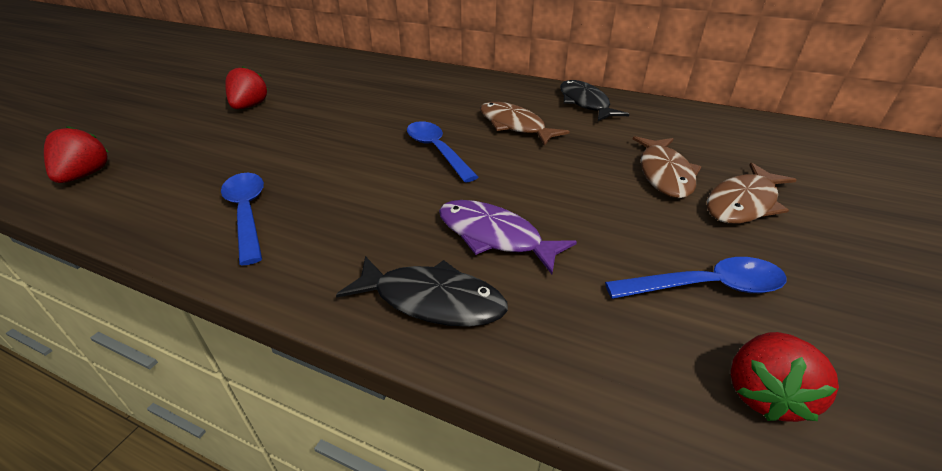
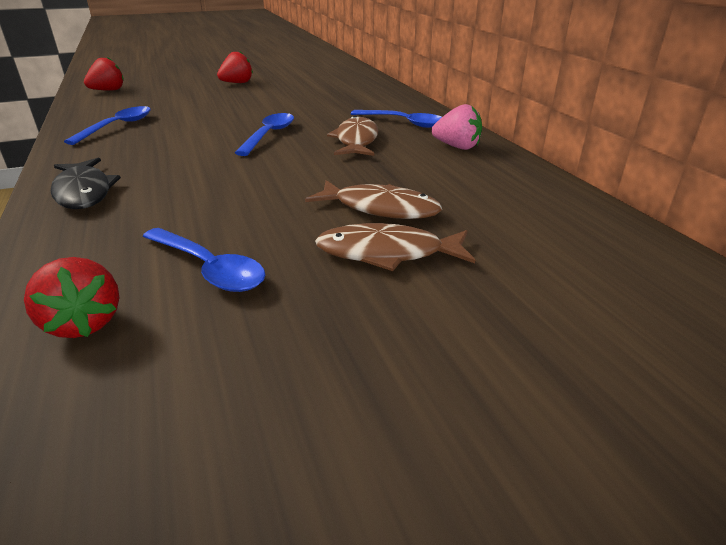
camera: 45 degrees right, 5 degrees down
purple fish [439,200,577,274] -> none
black fish [560,80,629,121] -> pink strawberry [432,104,482,150]
brown fish [633,136,701,198] -> brown fish turned 120 degrees counterclockwise [305,180,442,219]
red strawberry [731,332,839,422] -> red strawberry turned 105 degrees counterclockwise [24,257,120,338]
none -> blue spoon [351,110,442,128]

